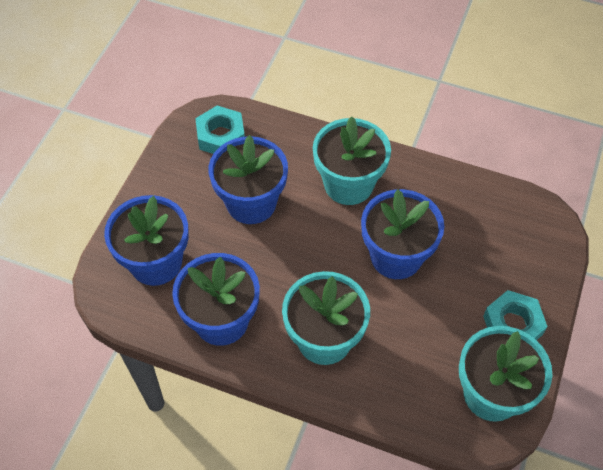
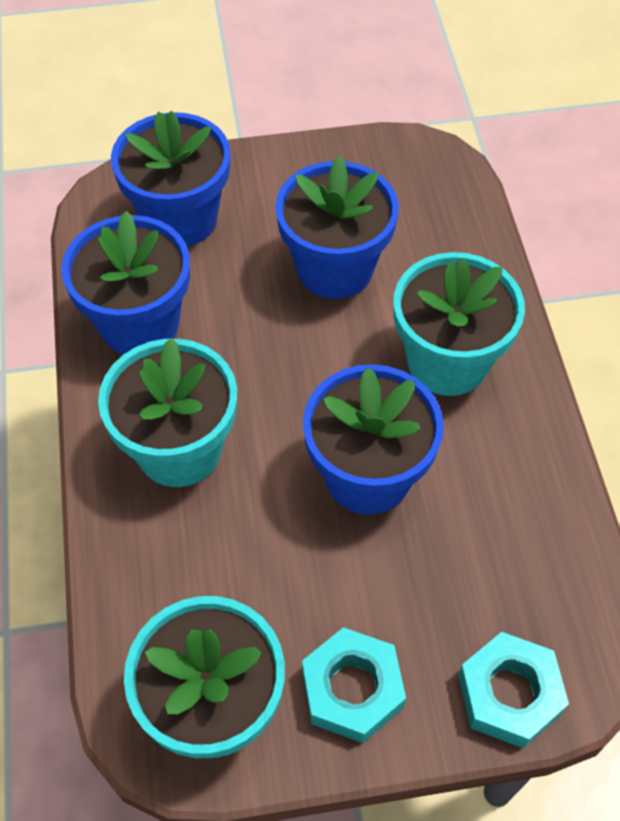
camera: 60 degrees right, 0 degrees up
turquoise nut [195,106,245,154] -> turquoise nut moved to [458,632,569,748]

